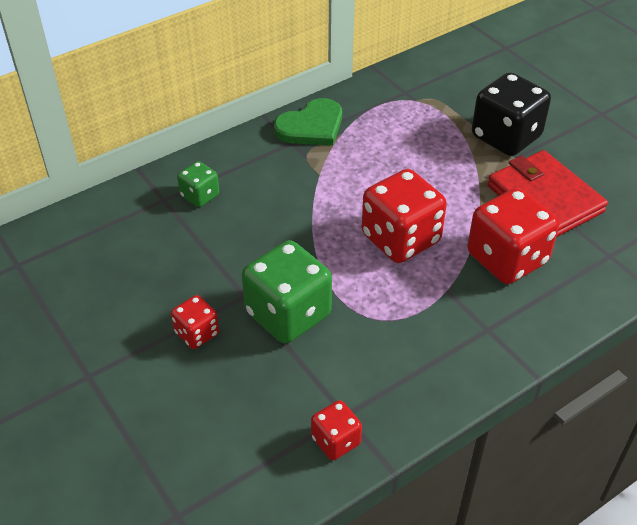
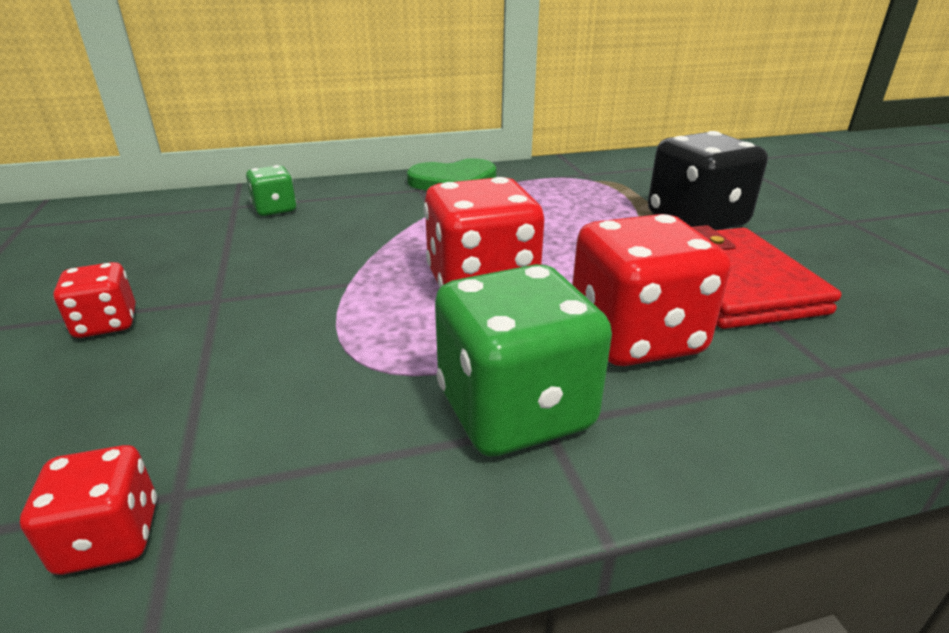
camera: 20 degrees right, 15 degrees down
green dice [242,240,332,344] -> green dice moved to [435,264,612,457]

